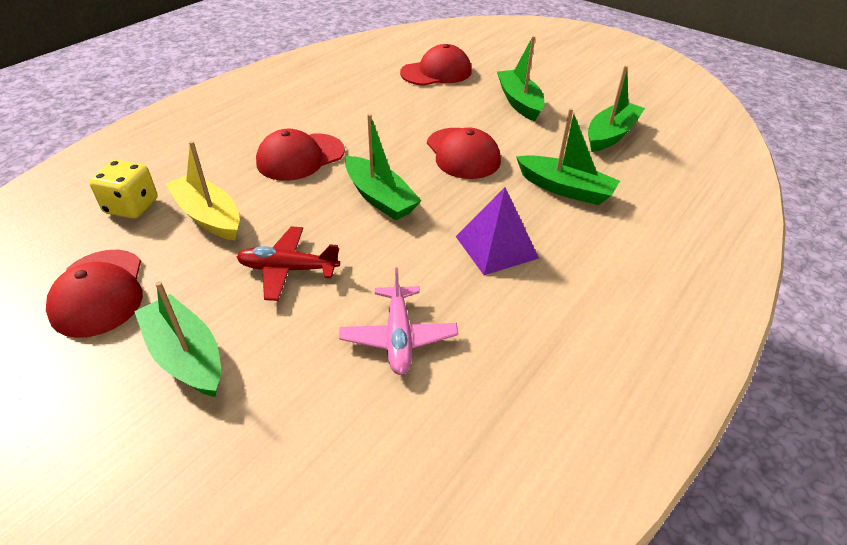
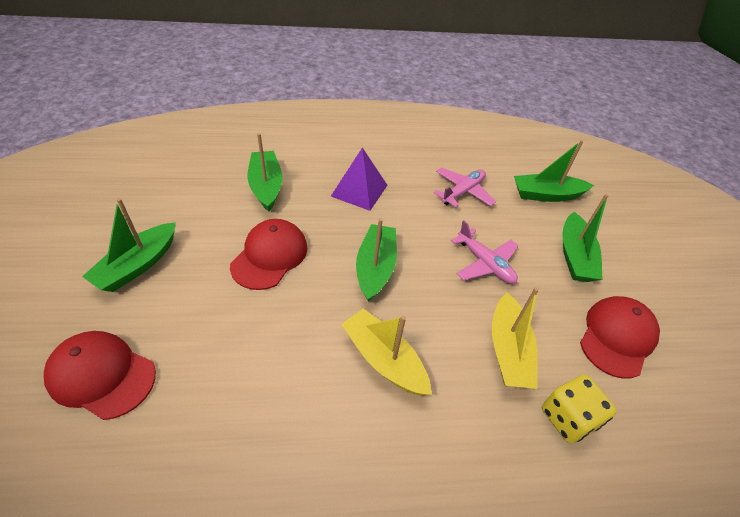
camera: 135 degrees left, 5 degrees up
red plane [237,226,340,301] -> pink plane [451,220,518,284]
red cap [256,129,345,181] -> yellow boat [341,309,432,396]
green boat [588,65,645,152] -> green boat moved to [514,140,594,202]

